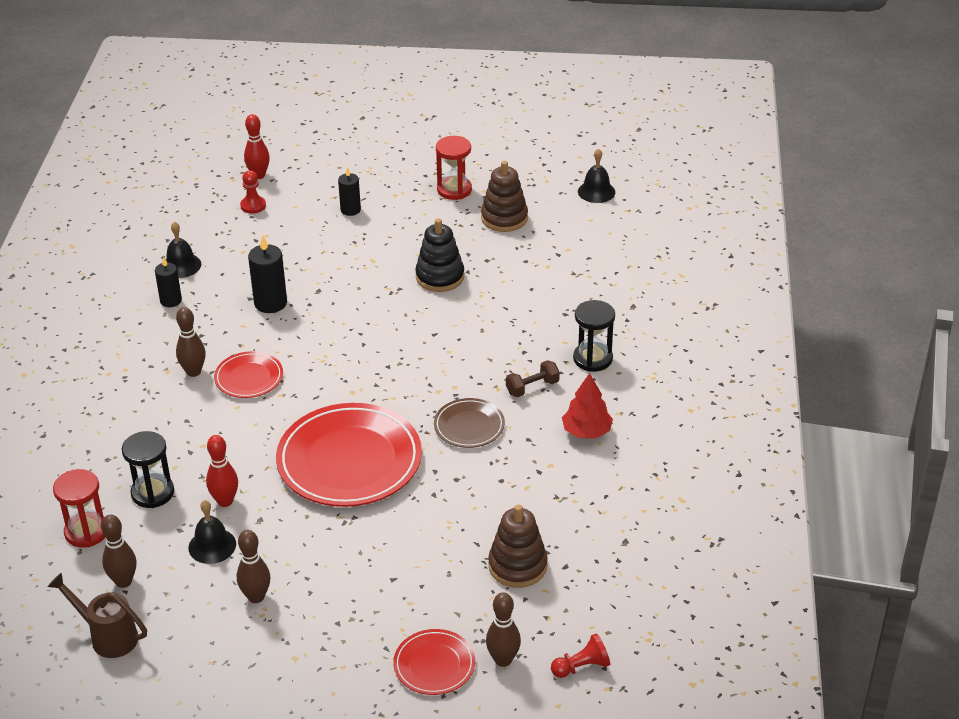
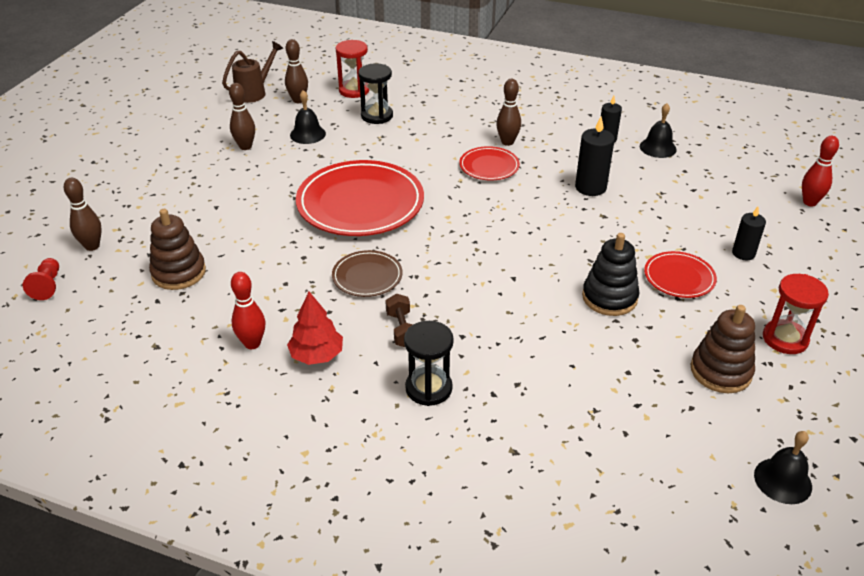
camera: 105 degrees right, 0 degrees up
red bowling pin [206,435,238,507] -> red bowling pin moved to [231,272,265,349]
red pawn [240,170,266,214] -> none
red plate [393,629,475,695] -> red plate moved to [644,251,717,298]

